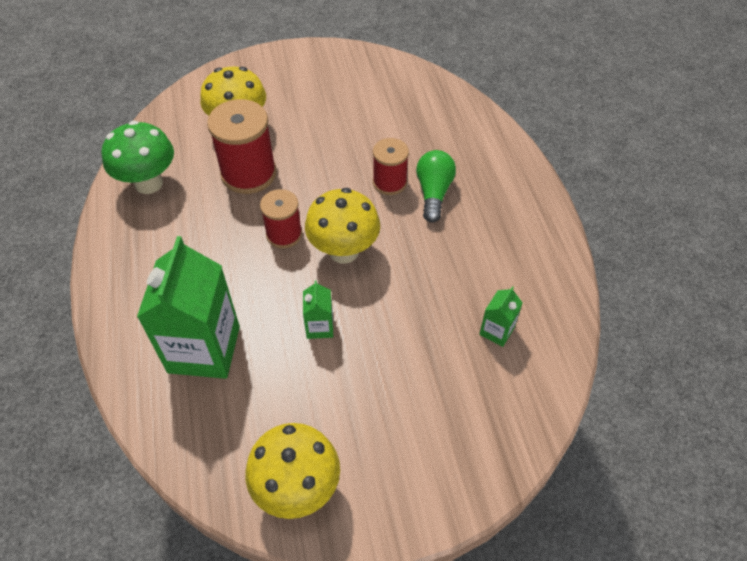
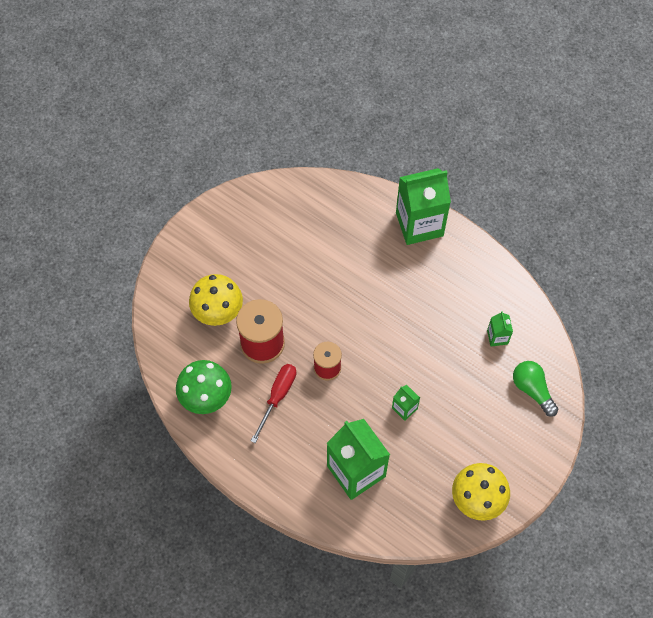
camera: 40 degrees left, 10 degrees up
yellow mushroom [305,188,380,264] -> none
red spool [373,138,409,195] -> none
green light bulb [416,150,456,223] -> green light bulb moved to [513,361,558,417]
none -> red screwdriver [251,364,296,443]
none -> green carton [396,168,451,245]

